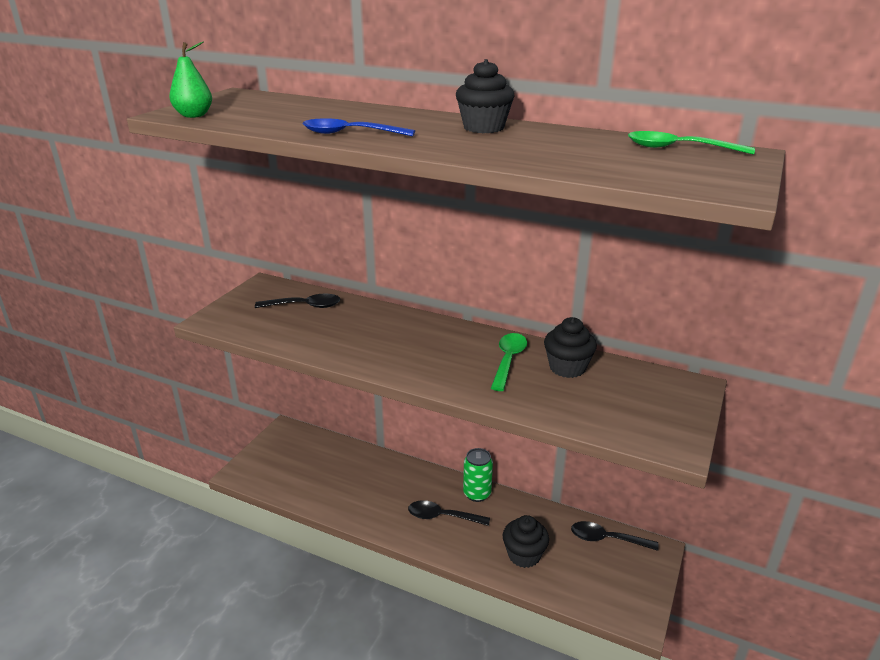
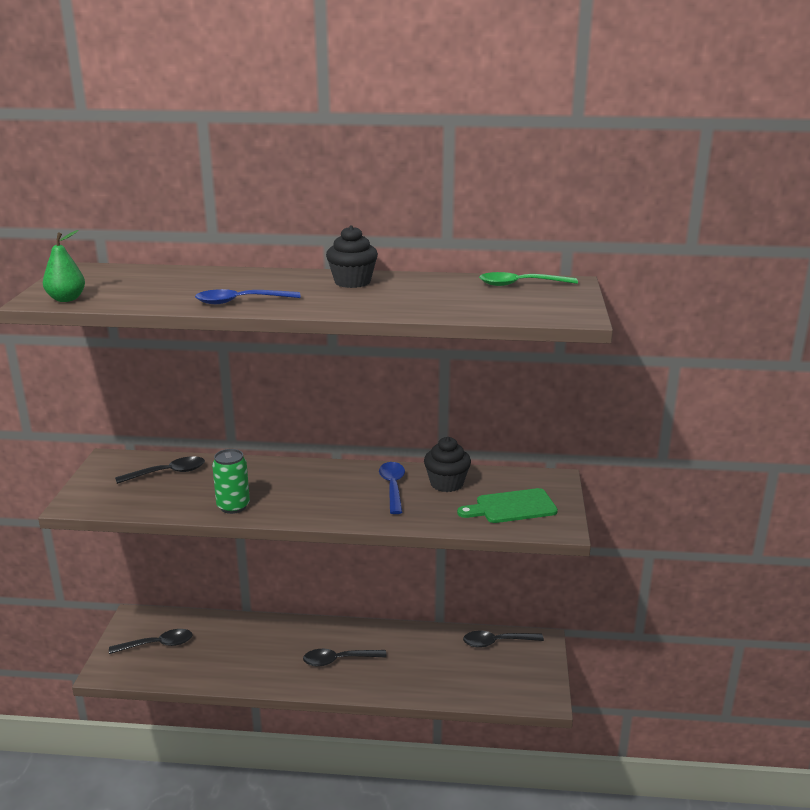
camera: 20 degrees left, 5 degrees down
green can [463,448,493,502] -> green can moved to [212,449,250,514]
green spoon [491,333,527,391] -> blue spoon [379,462,405,514]
black cupcake [502,515,549,568] -> none
none -> black spoon [109,629,193,654]
none -> green cutting board [457,488,558,523]

